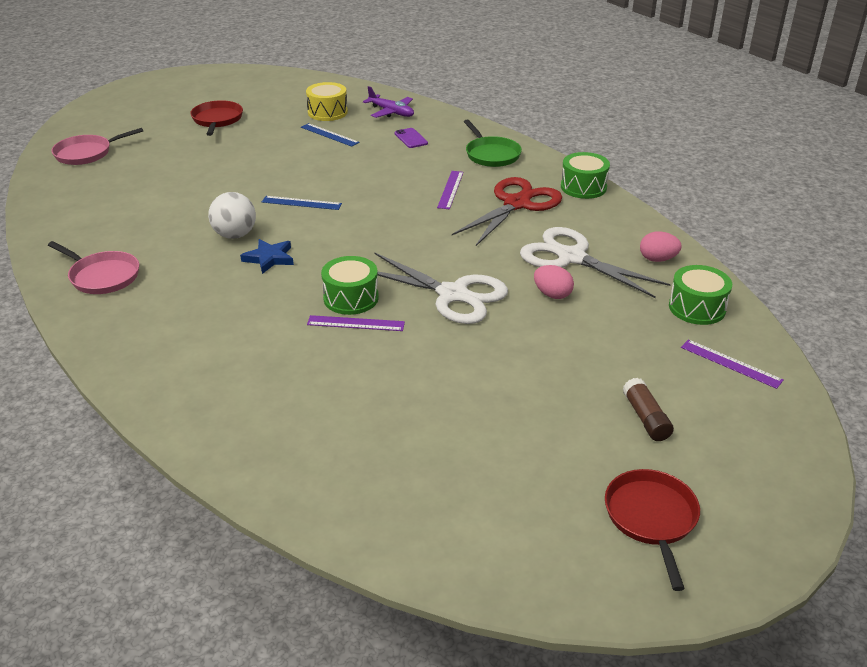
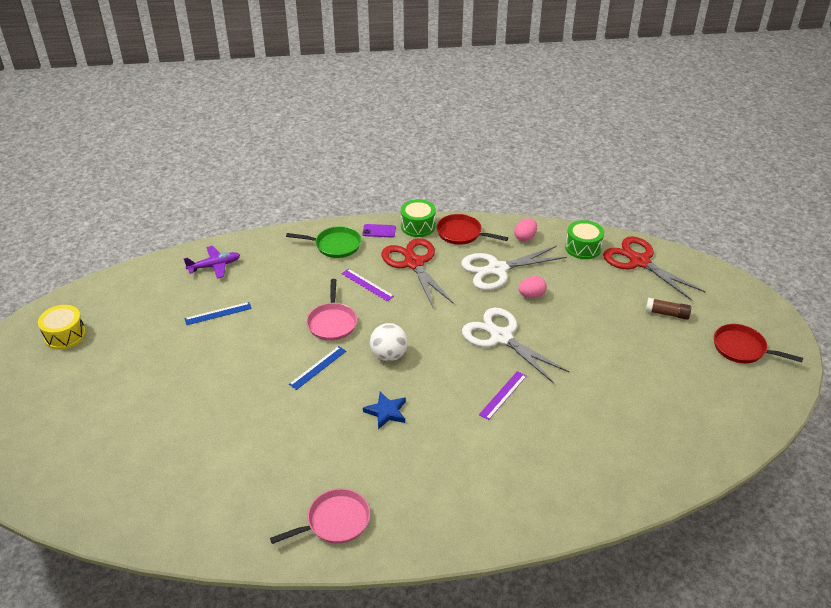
camera: 60 degrees left, 5 degrees up
pink pan [51,128,143,165] -> pink pan moved to [306,279,357,341]
red pan [190,100,243,136] -> red pan moved to [437,214,508,245]
white ball [208,192,256,239] -> white ball moved to [370,323,408,361]
yellow drum [306,82,348,121] -> yellow drum moved to [38,305,86,350]
green drum [321,256,379,315] -> none
white scissors [374,252,508,324] -> white scissors turned 105 degrees counterclockwise [462,308,570,383]
purple phone [395,128,428,148] -> purple phone moved to [362,224,396,238]
purple ruler [681,339,784,389] -> red scissors [603,236,706,301]

